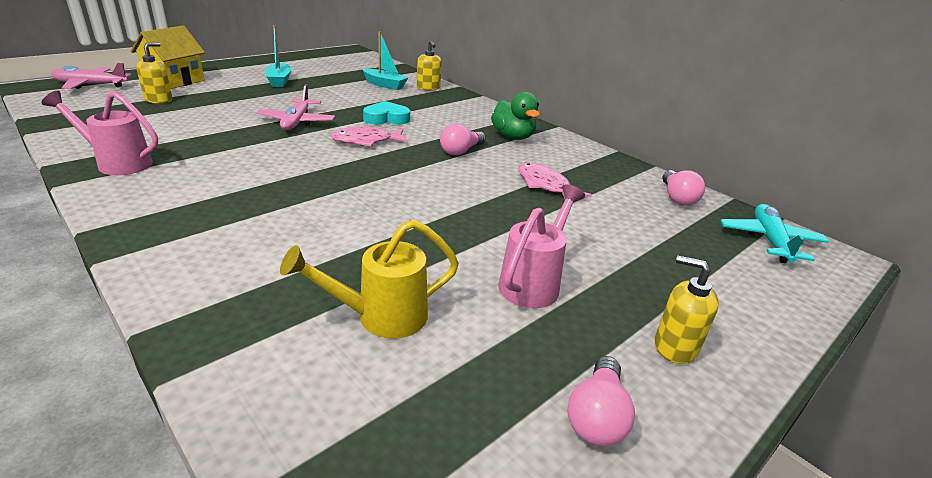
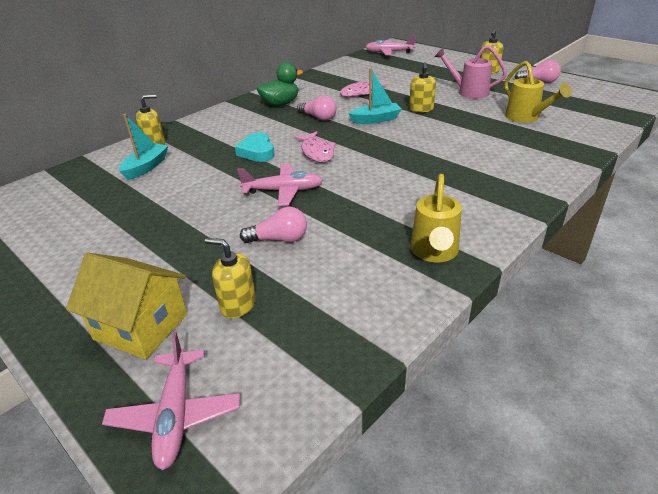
camera: 90 degrees left, 5 degrees up
pink watering can [42,91,158,175] -> yellow watering can [410,174,462,262]
turquoise boat [265,25,292,87] -> turquoise boat moved to [348,68,402,124]
pink light bulb [663,170,705,206] -> pink light bulb moved to [240,207,307,243]
turquoise plane [720,204,829,263] -> pink plane [366,35,416,56]
none -> yellow soap dispenser [409,62,436,113]

